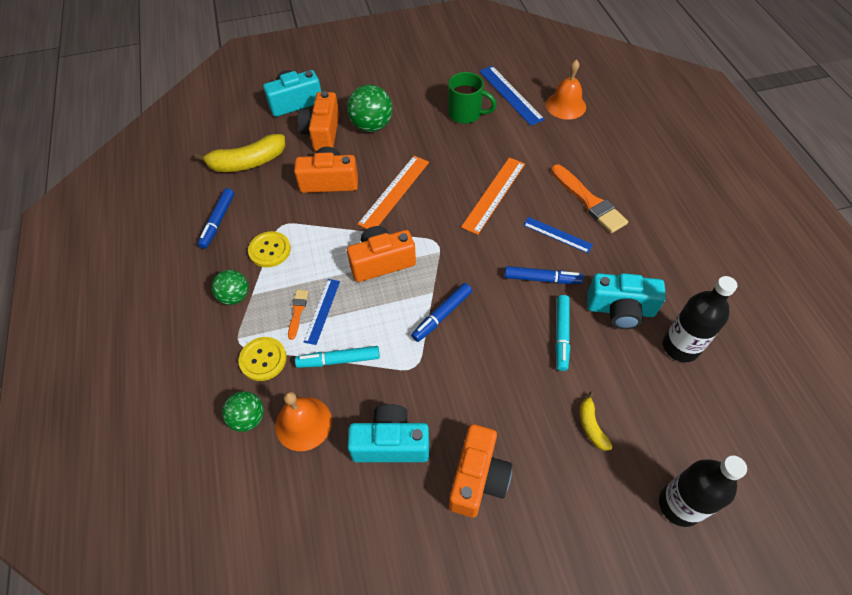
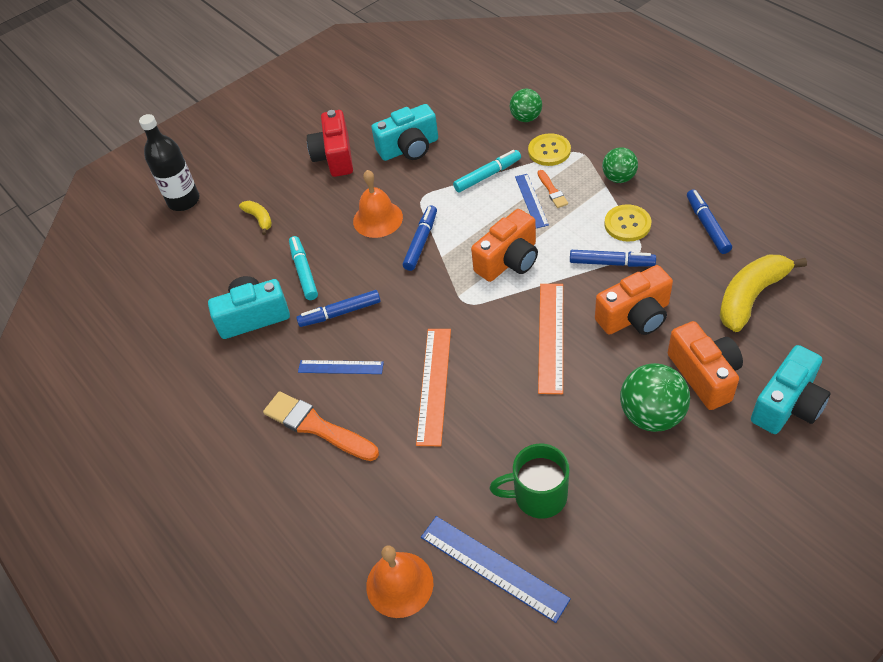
camera: 160 degrees right, 5 degrees down
orange bell [275,392,332,451] -> orange bell moved to [353,170,403,238]
orange camera [449,424,512,518] -> red camera [307,110,353,177]
black bottle [663,276,737,362] -> none
none -> blue marker [570,250,656,267]

